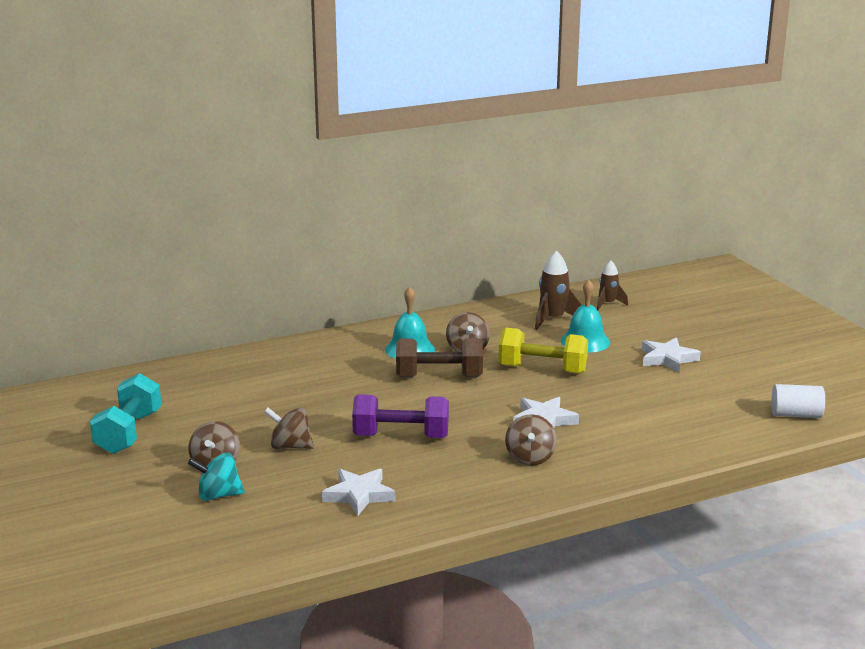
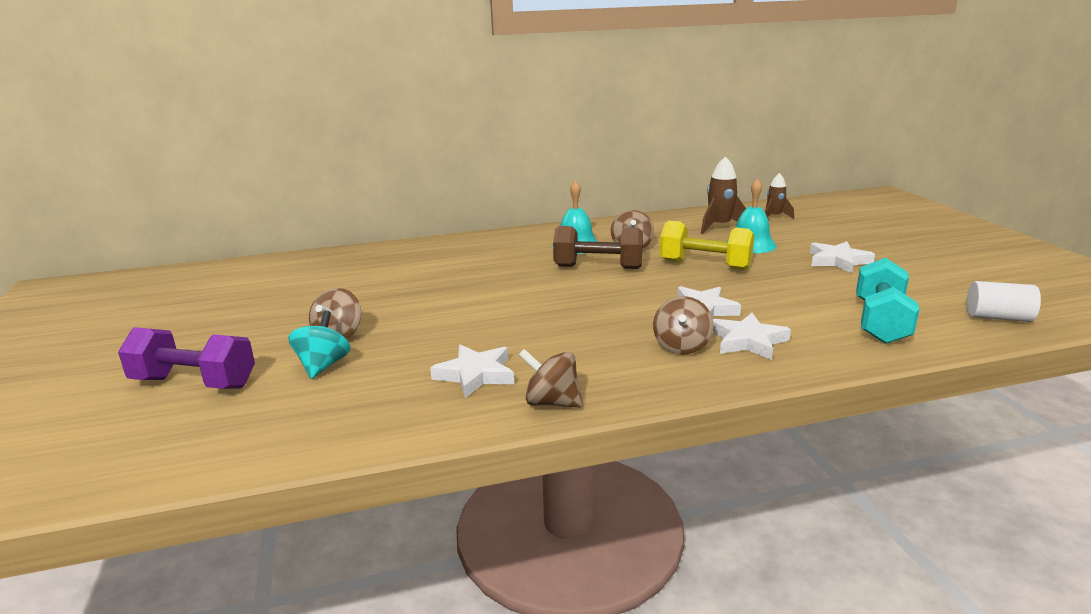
camera: 10 degrees right, 0 degrees up
turquoise dumbbell [90,373,162,454] -> turquoise dumbbell moved to [856,258,920,344]
turquoise spinning top [188,452,245,501] -> turquoise spinning top turned 90 degrees clockwise [288,311,351,379]
brown spinning top [264,408,314,449] -> brown spinning top moved to [519,349,582,408]
purple dumbbell [352,394,449,438] -> purple dumbbell moved to [118,327,255,389]
none -> white star [713,313,791,360]

